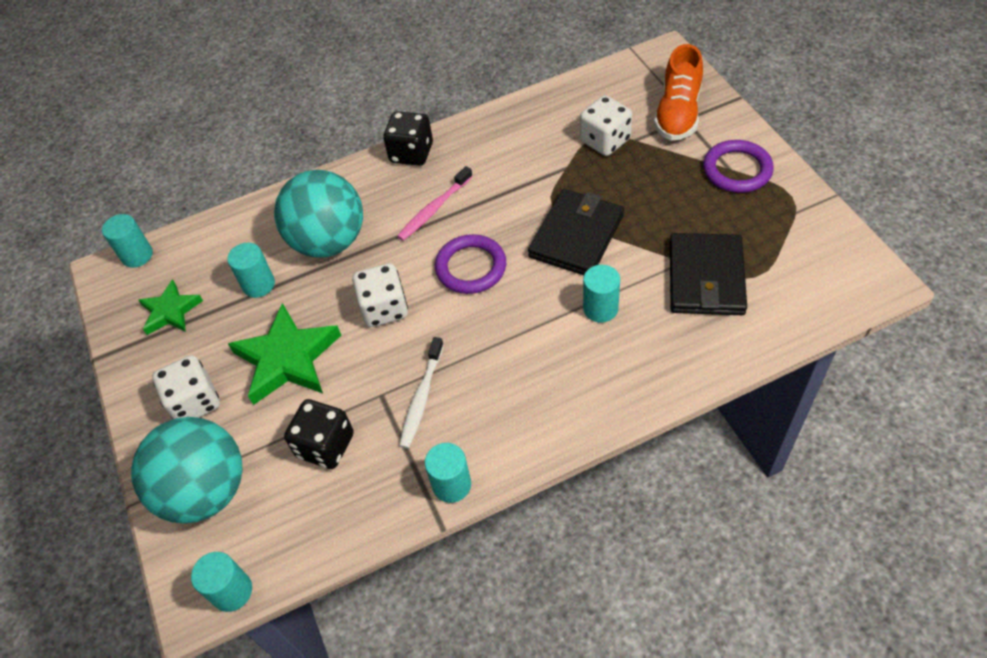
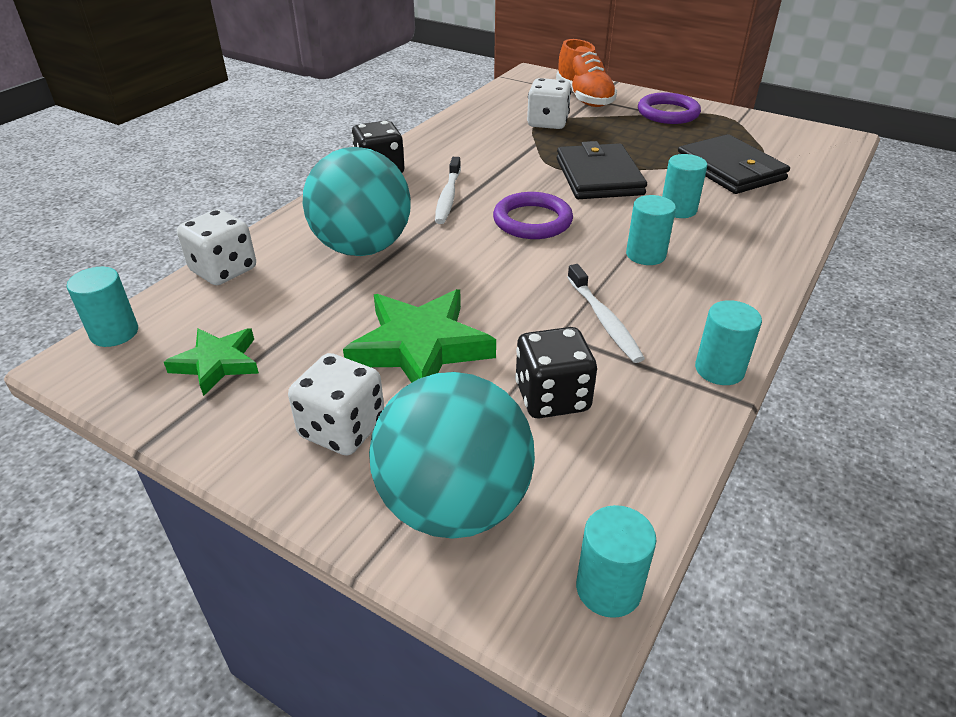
camera: 40 degrees left, 15 degrees down
turquoise cylinder [227,242,275,298] -> turquoise cylinder moved to [626,195,676,265]
white dice [352,263,408,327] -> white dice moved to [177,209,256,285]
pink toothbrush [397,166,473,241] -> white toothbrush [435,157,461,224]

